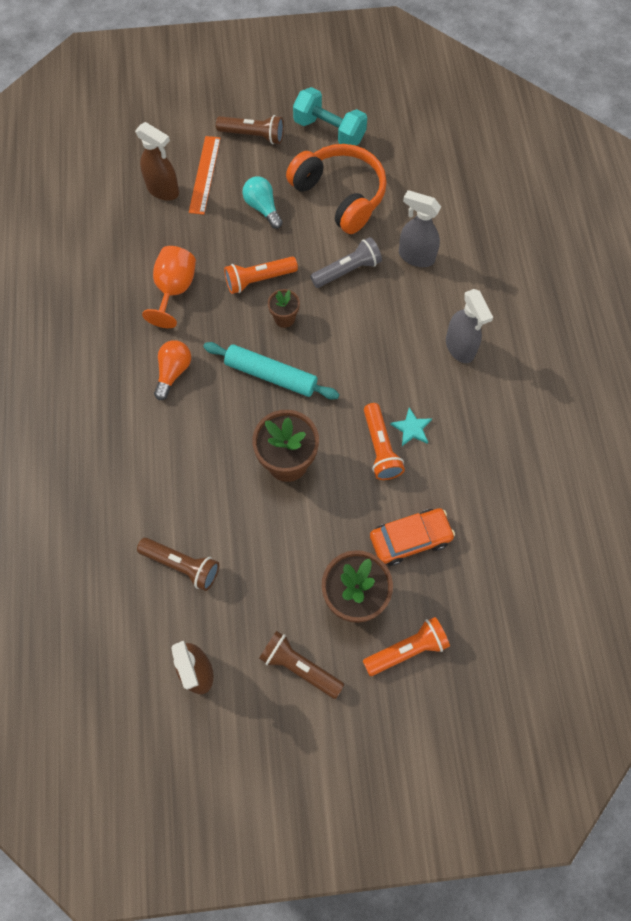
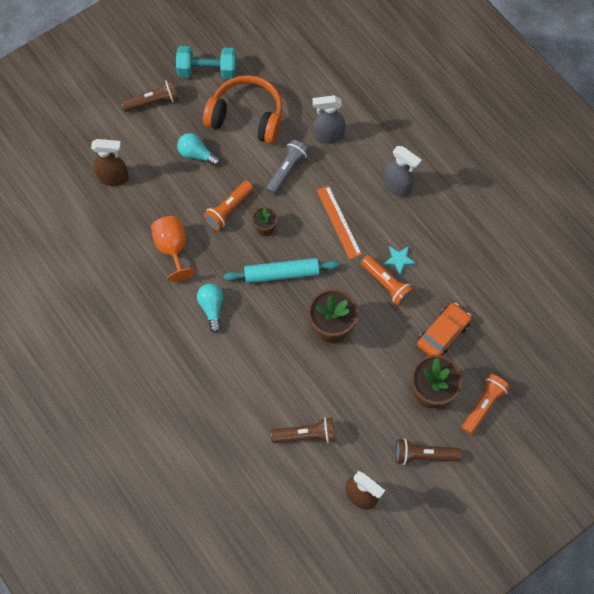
camera: 30 degrees left, 0 degrees up
orange light bulb [154,340,191,400] -> turquoise light bulb [197,283,223,333]
orange ruler [189,136,221,215] -> orange ruler moved to [317,185,362,259]

